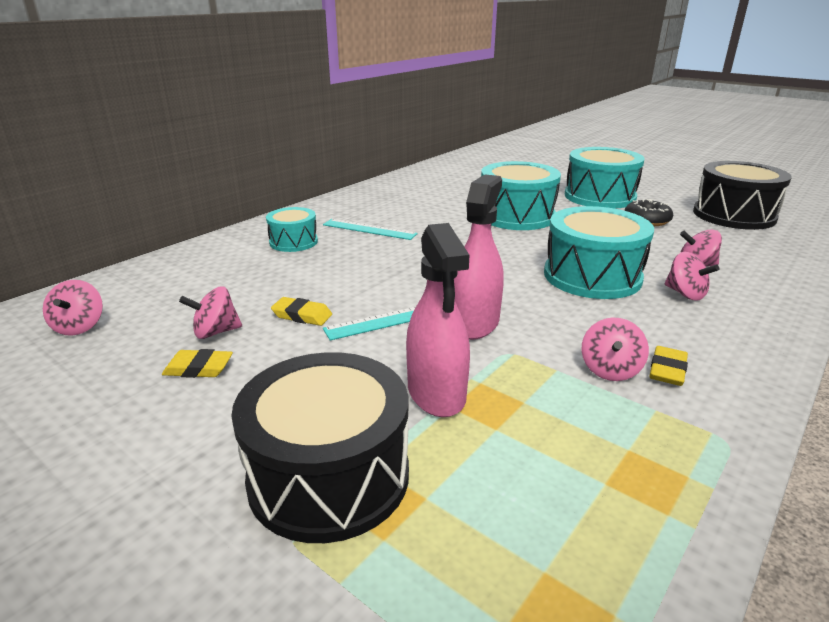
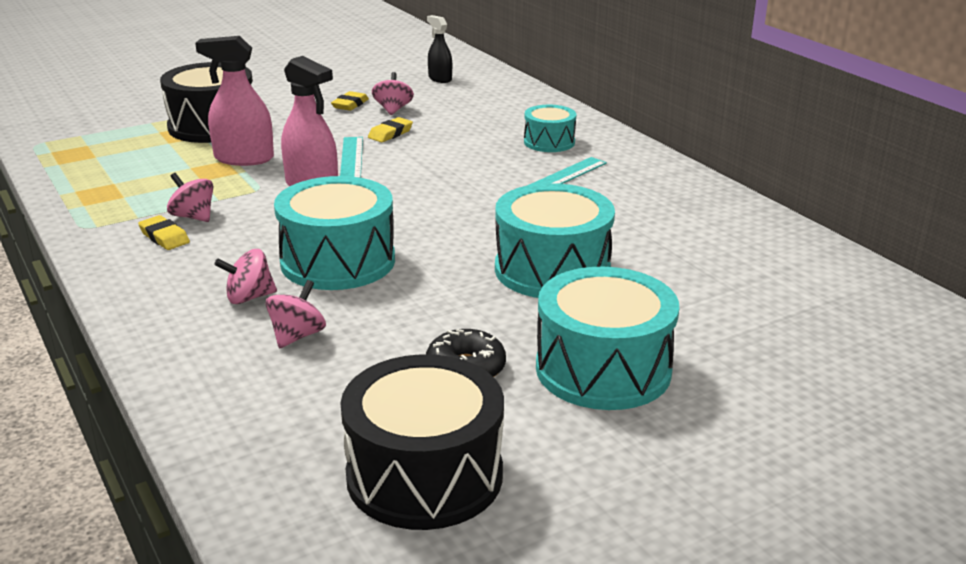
camera: 110 degrees right, 0 degrees up
pink spinning top [43,280,103,336] -> black spray bottle [427,15,452,83]

